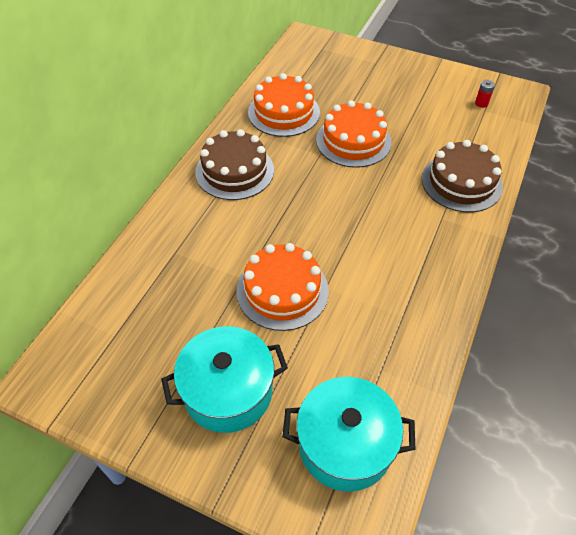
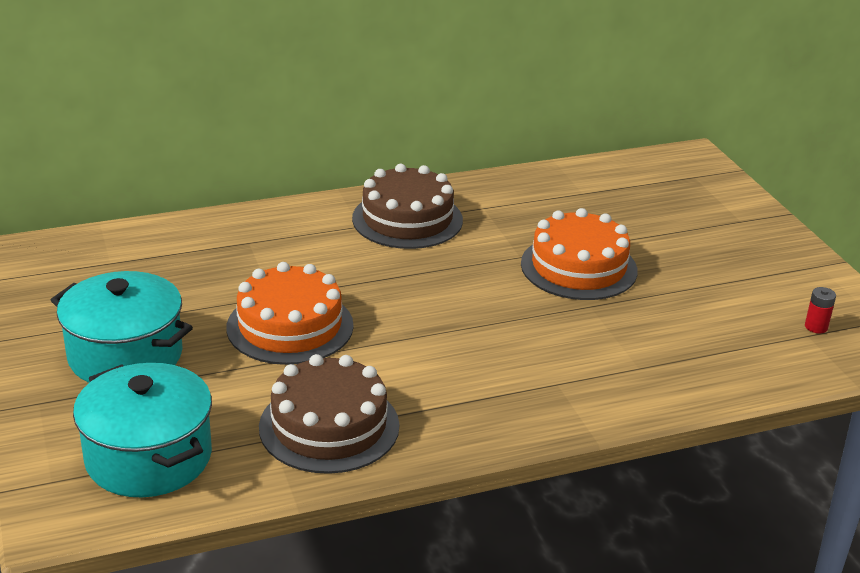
camera: 45 degrees right, 20 degrees down
orange cake [248,73,320,137] -> none
brown cake [422,140,503,212] -> brown cake moved to [259,354,399,474]

